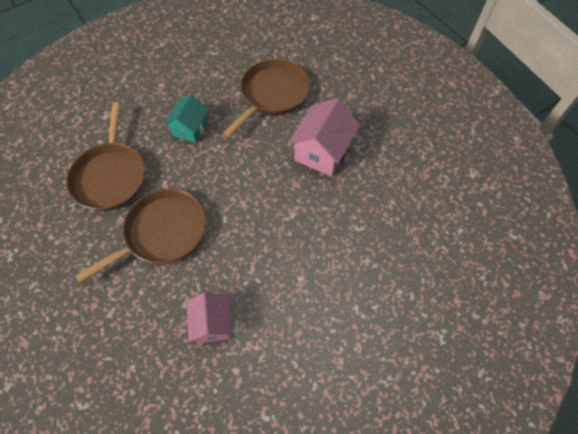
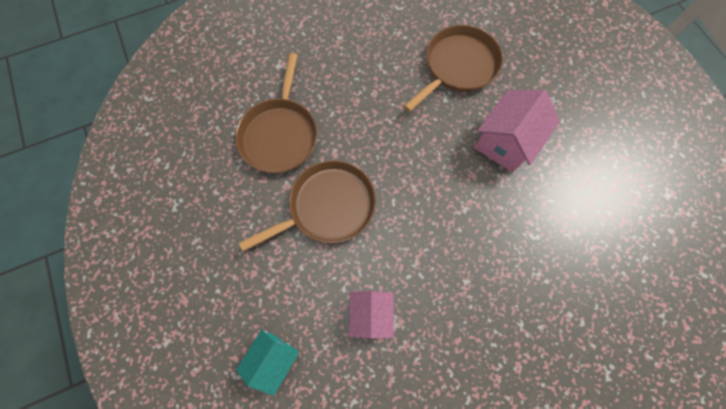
camera: 10 degrees right, 10 degrees up
turquoise house [164,94,209,143] -> turquoise house moved to [236,329,299,396]

